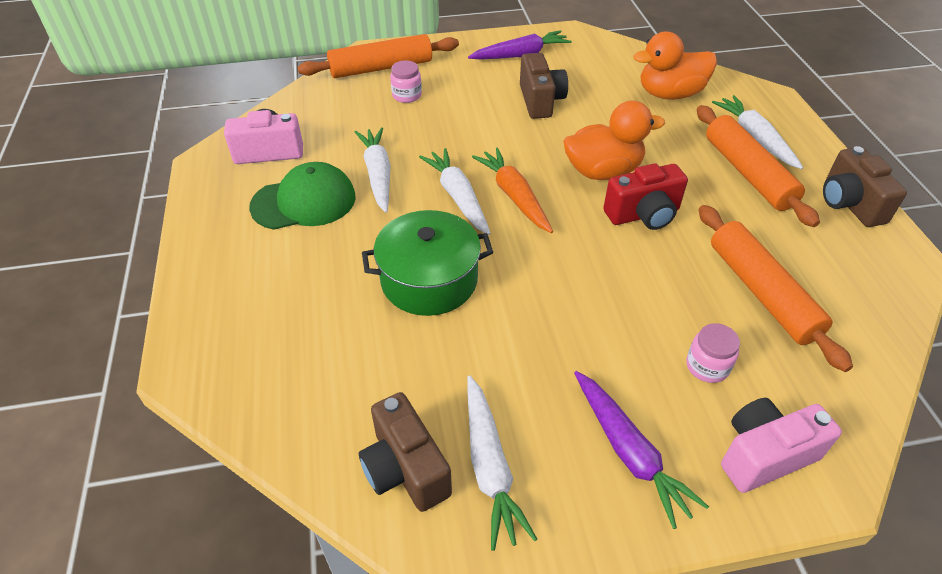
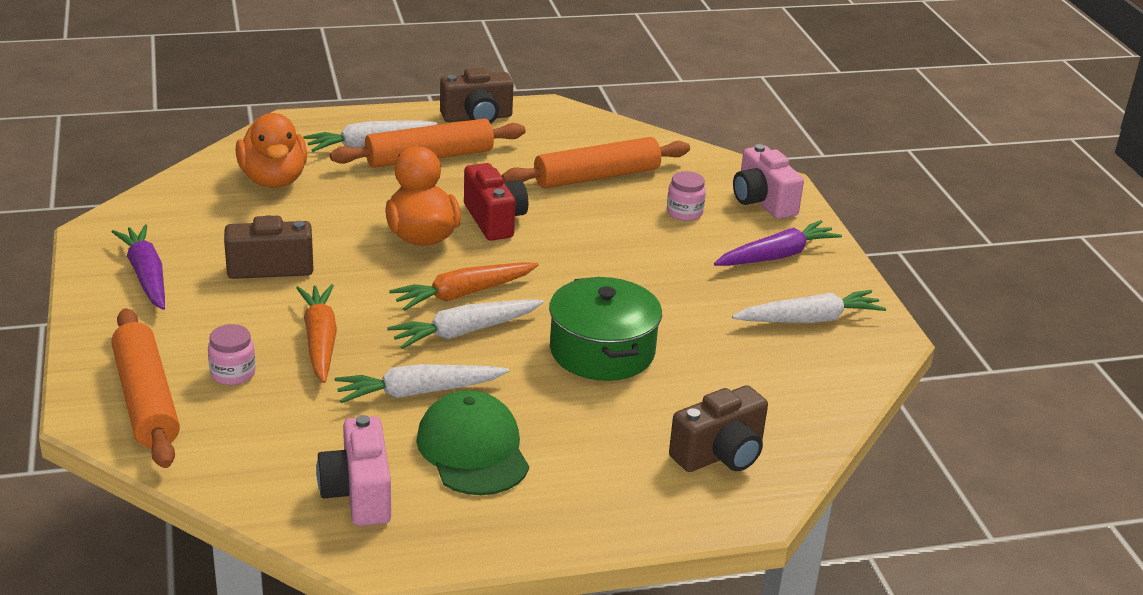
camera: 95 degrees left, 15 degrees down
brown camera [359,392,452,512] -> brown camera moved to [669,385,768,472]
none -> orange carrot [296,284,337,383]

